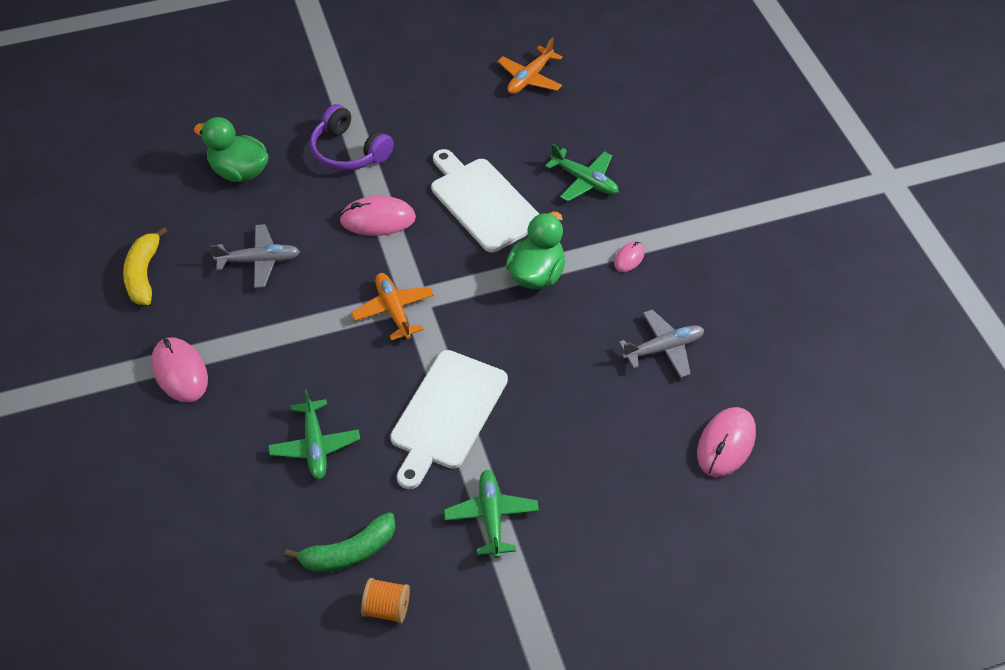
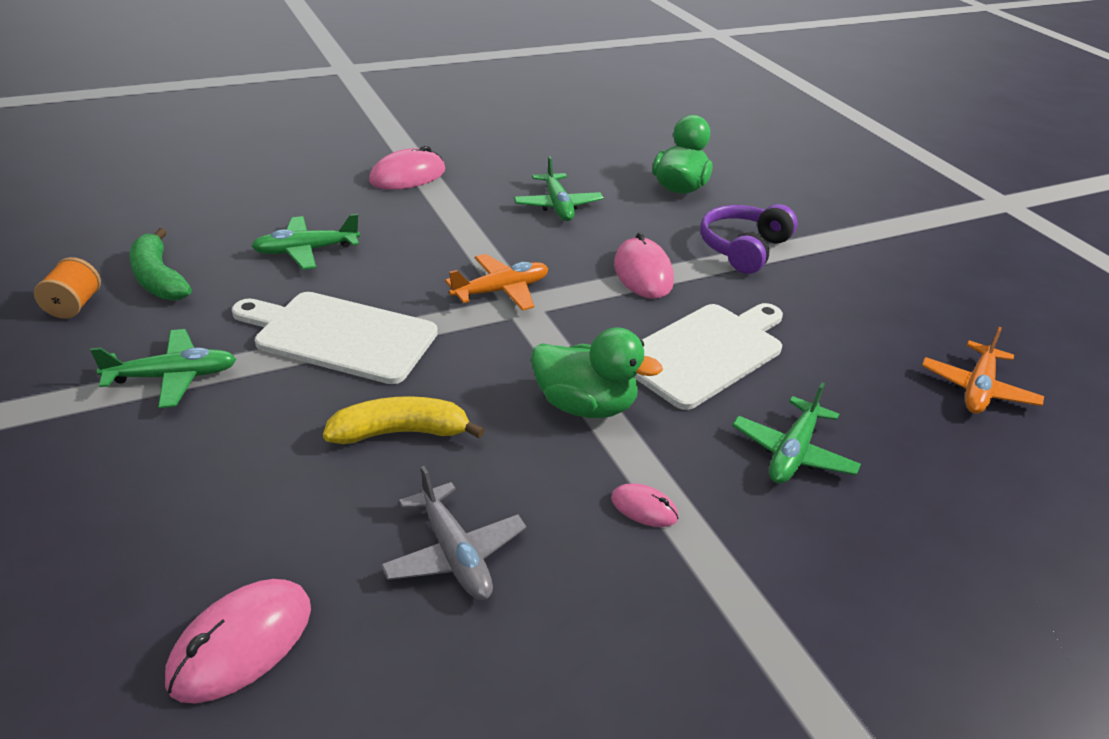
camera: 80 degrees right, 15 degrees down
yellow banana [123,227,168,305] -> yellow banana moved to [323,396,485,444]
grey plane [210,224,300,288] -> green plane [514,156,604,221]
orange plane [497,38,563,94] -> orange plane turned 90 degrees counterclockwise [922,327,1044,414]
pink mouse [697,407,756,477] -> pink mouse turned 75 degrees counterclockwise [165,579,311,703]

